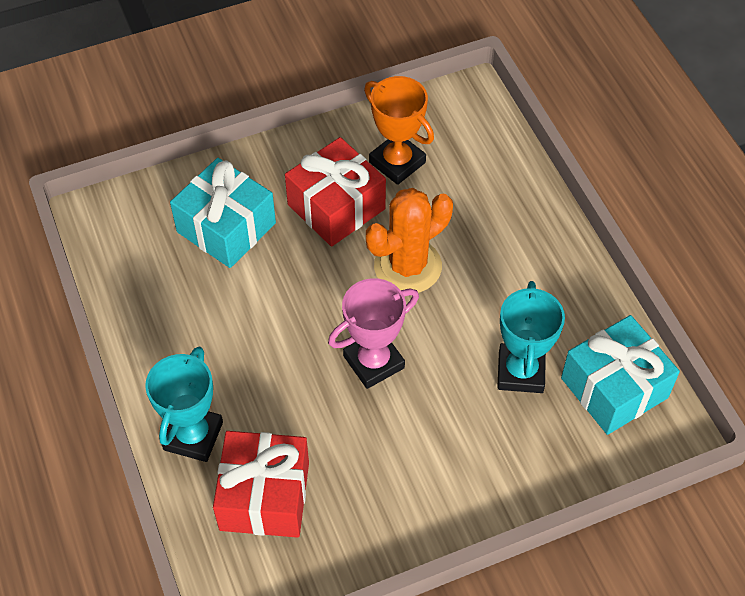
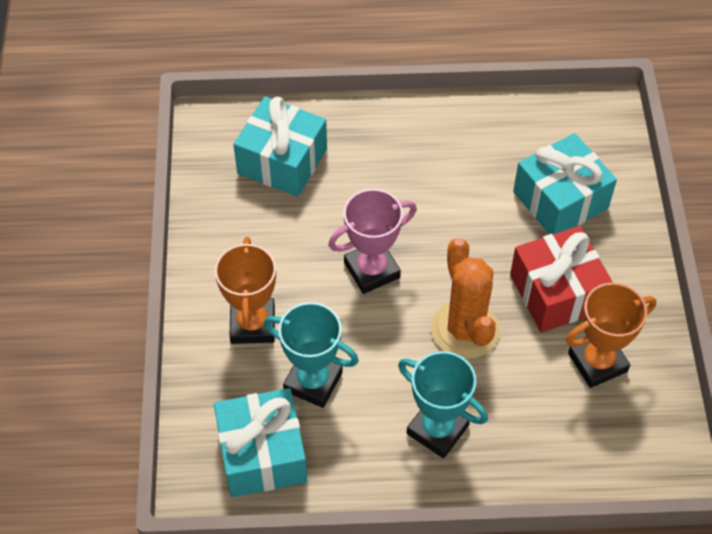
camera: 110 degrees right, 0 degrees up
turquoise trophy [145,346,223,462] -> turquoise trophy moved to [398,351,488,458]
red gift [213,431,309,538] -> turquoise gift [233,97,327,197]
pink trophy [328,278,419,389] -> pink trophy turned 75 degrees clockwise [328,189,417,294]
none -> orange trophy [215,237,276,344]

